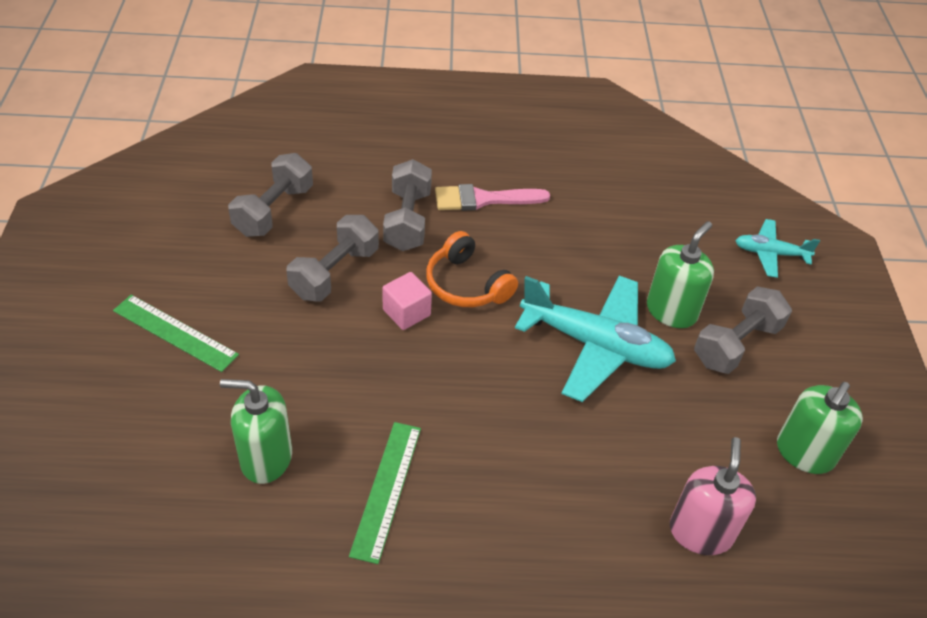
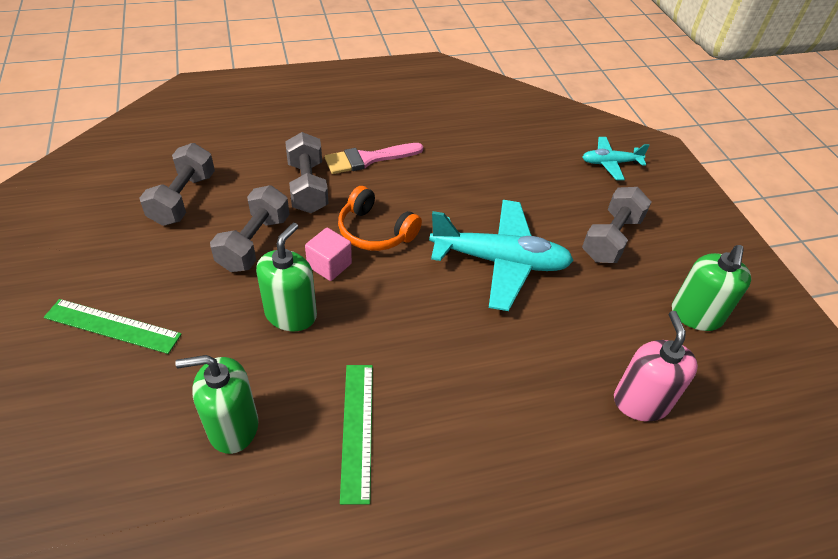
camera: 15 degrees left, 0 degrees up
green soap dispenser [647,221,714,328] -> green soap dispenser moved to [256,223,317,331]

